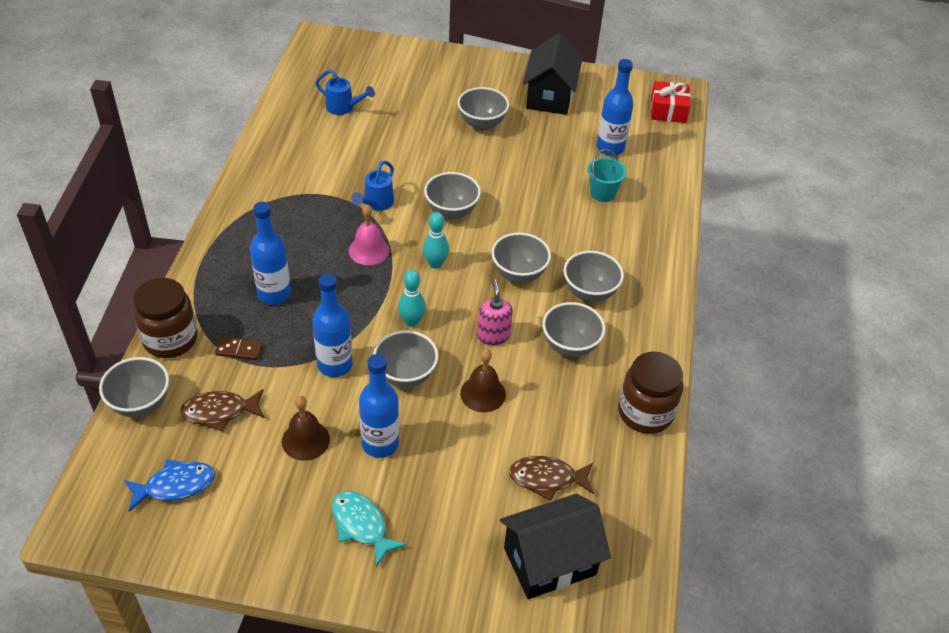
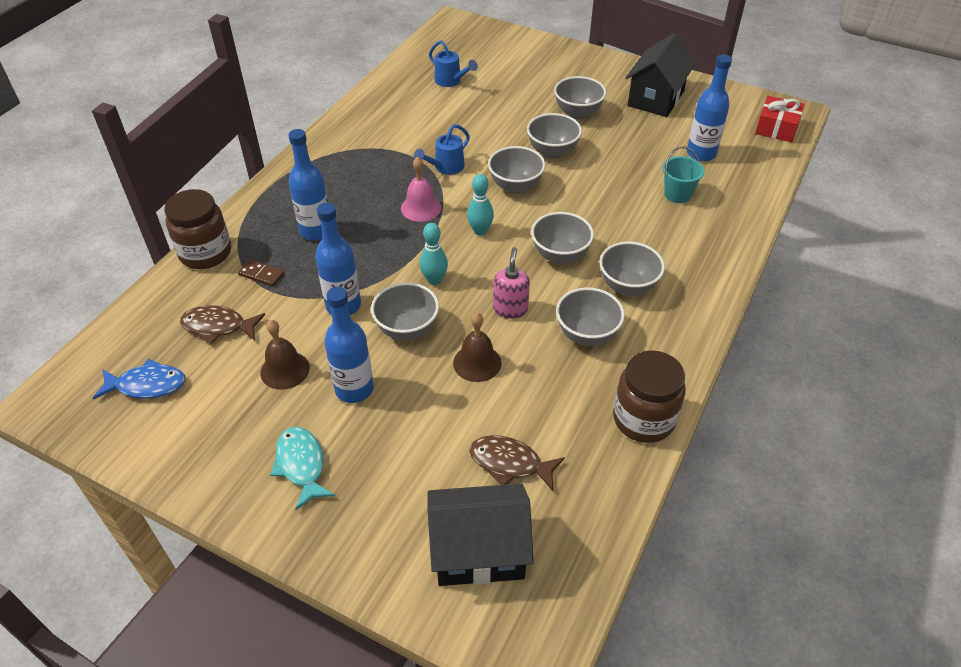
camera: 20 degrees right, 0 degrees up
grey bowl [99,357,169,417] -> grey bowl moved to [527,113,582,159]

